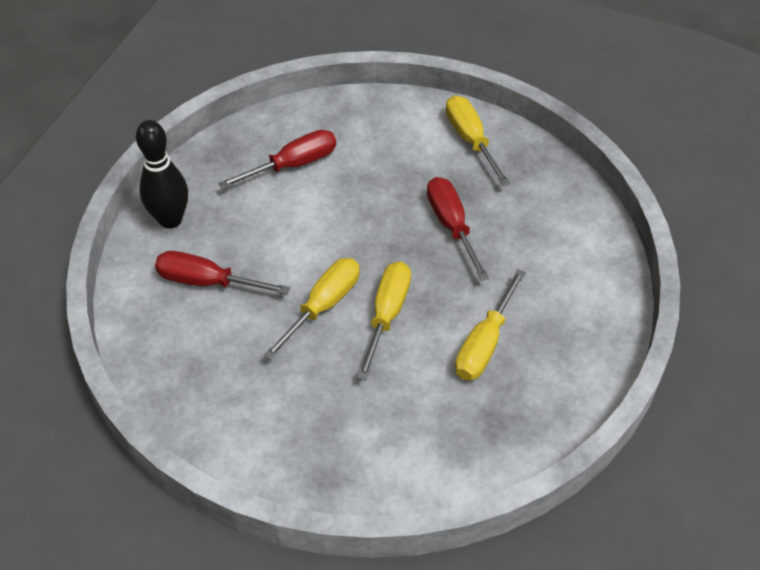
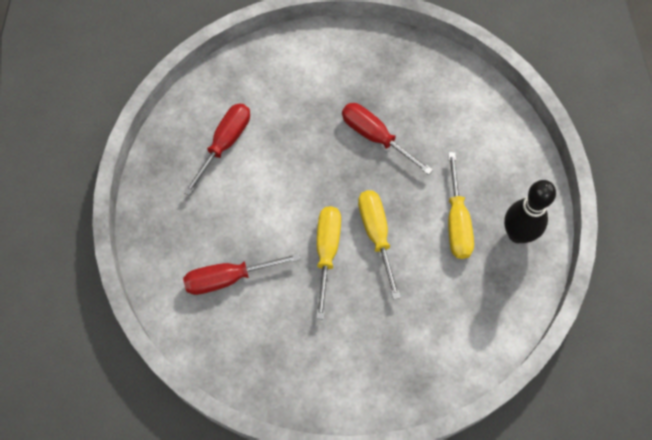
camera: 30 degrees left, 15 degrees up
black bowling pin [136,120,188,229] -> black bowling pin moved to [504,180,556,243]
yellow screwdriver [446,95,510,186] -> none

